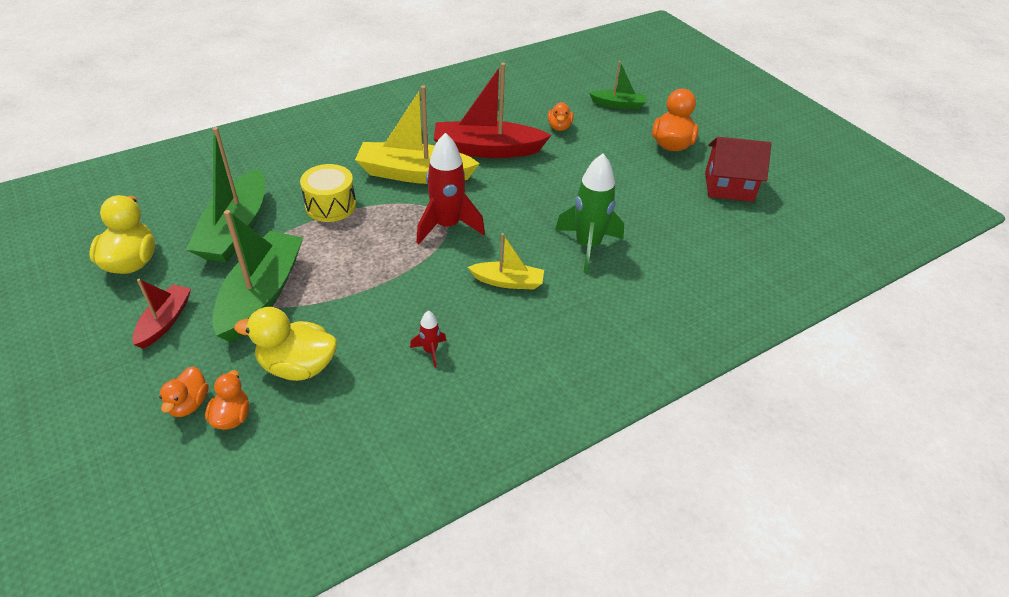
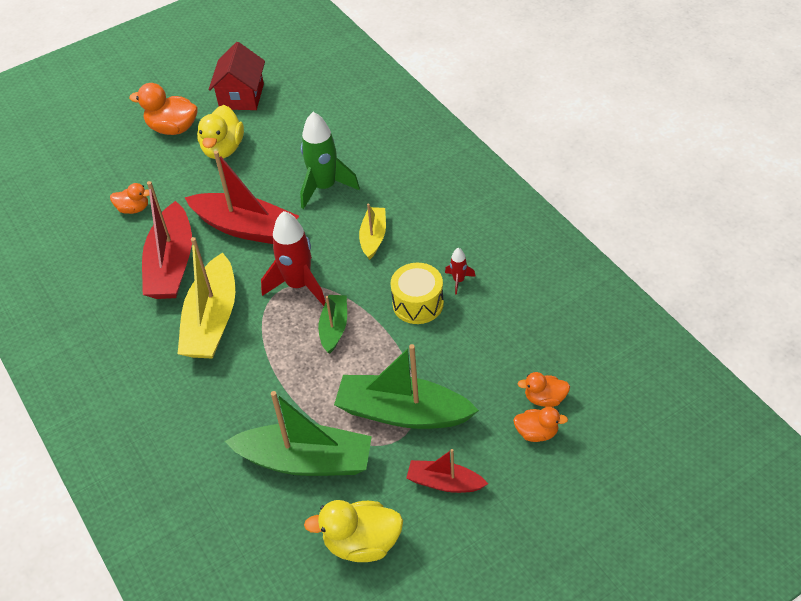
camera: 85 degrees left, 5 degrees up
yellow duck [234,307,337,381] -> yellow duck moved to [197,105,244,159]
yellow drum [300,164,356,222] -> yellow drum moved to [390,263,444,324]
green boat [589,61,646,109] -> green boat moved to [318,295,347,354]
none -> red boat [185,151,299,244]

